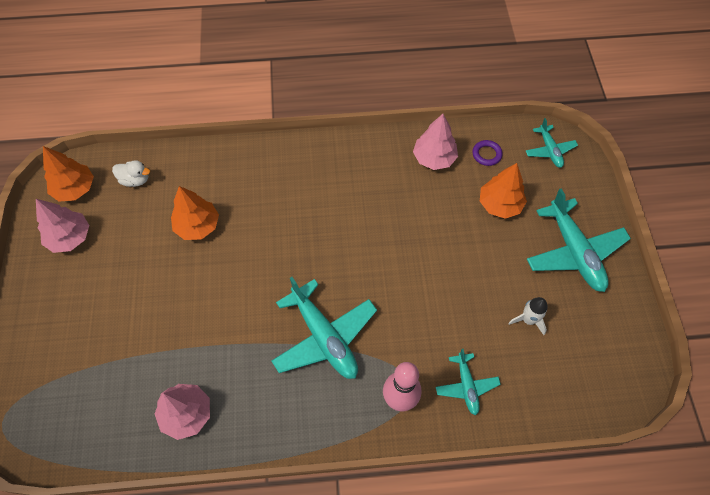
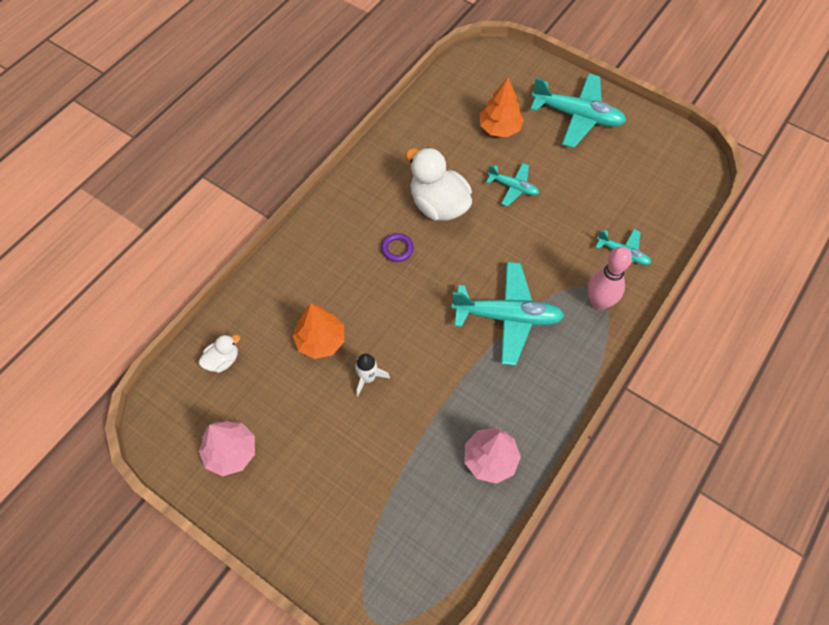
camera: 50 degrees left, 0 degrees up
orange tree [43,146,94,202] -> none
pink tree [413,114,458,170] -> none
purple ring [473,140,503,166] -> purple ring moved to [381,233,414,262]
white rocket [508,297,548,335] -> white rocket moved to [355,353,390,396]
turquoise plane [526,118,578,168] -> turquoise plane moved to [486,163,539,207]
none -> white duck [406,147,472,221]

